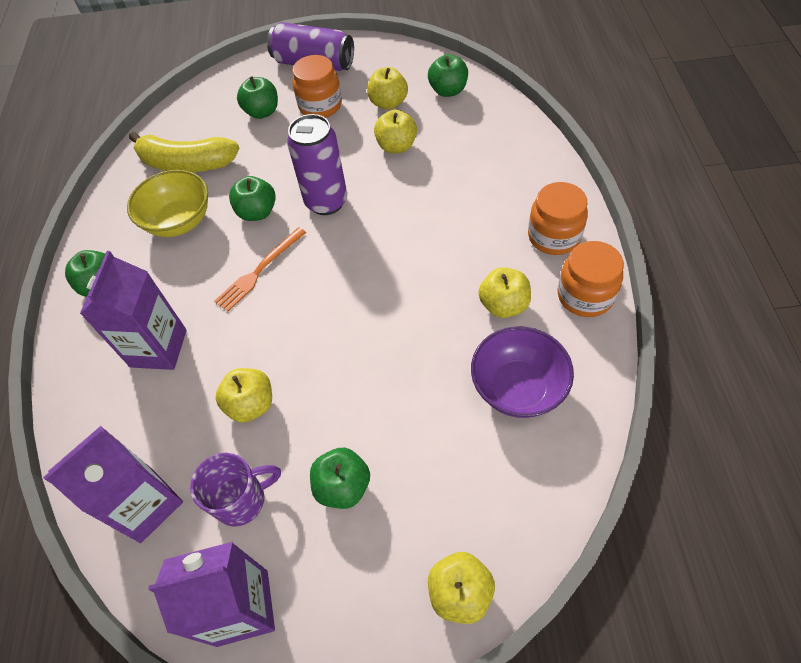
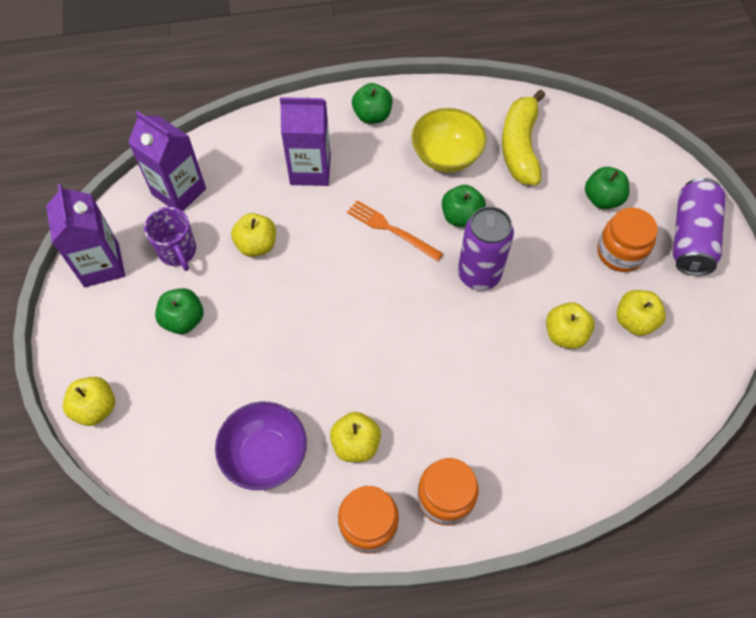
camera: 80 degrees right, 5 degrees up
green apple [428,54,468,97] -> none

